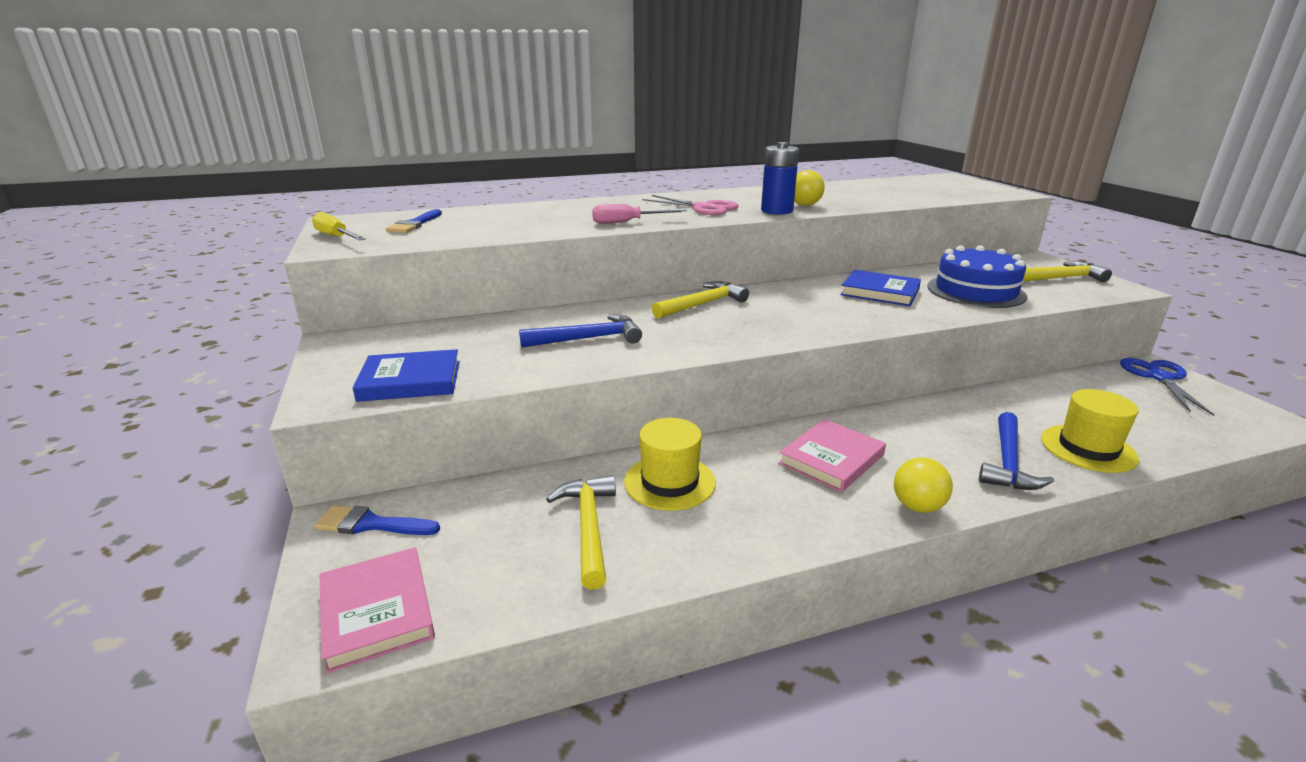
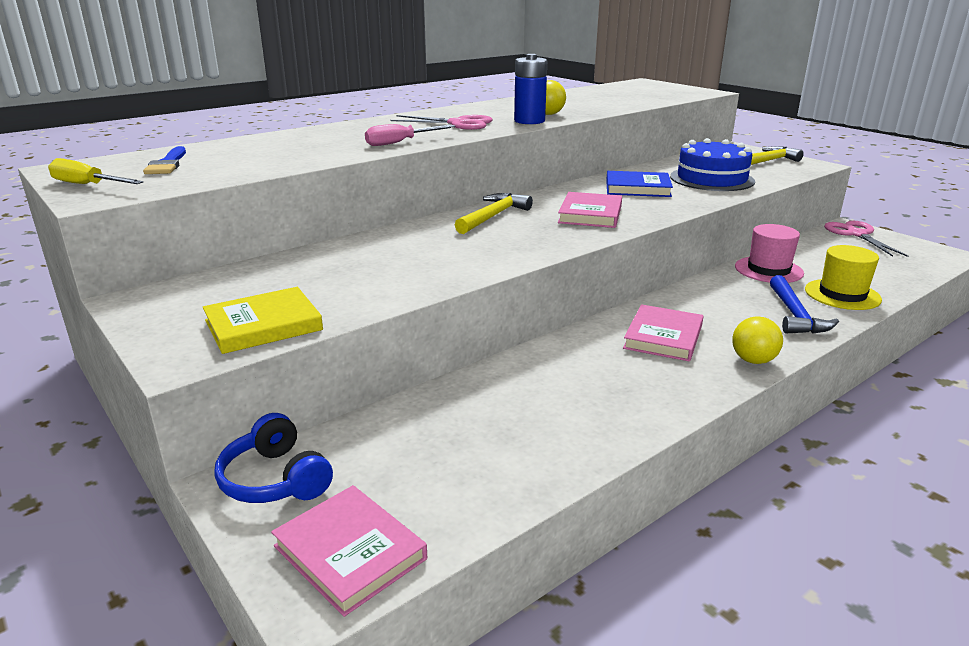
camera: 20 degrees left, 0 degrees up
blue brush [315,506,440,535] -> blue headphones [214,413,333,503]
blue book [353,349,460,402] -> yellow book [202,287,323,354]
blue hammer [519,314,642,348] -> none
yellow hammer [546,475,616,590] -> none
yellow hat [624,418,716,511] -> none
blue scissors [1120,358,1214,416] -> pink scissors [824,221,908,257]
none -> pink book [558,192,622,228]
none -> pink hat [735,224,804,283]

